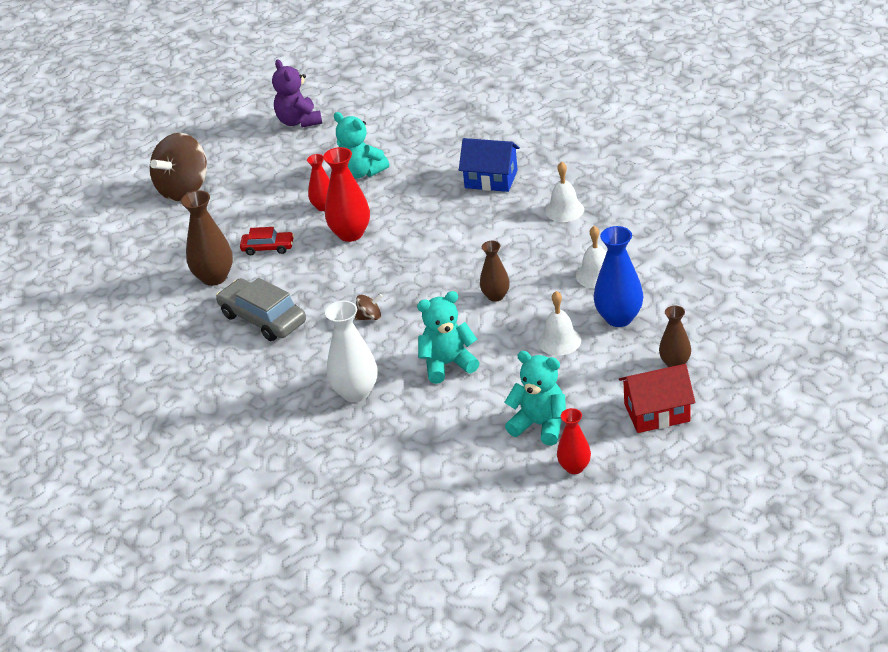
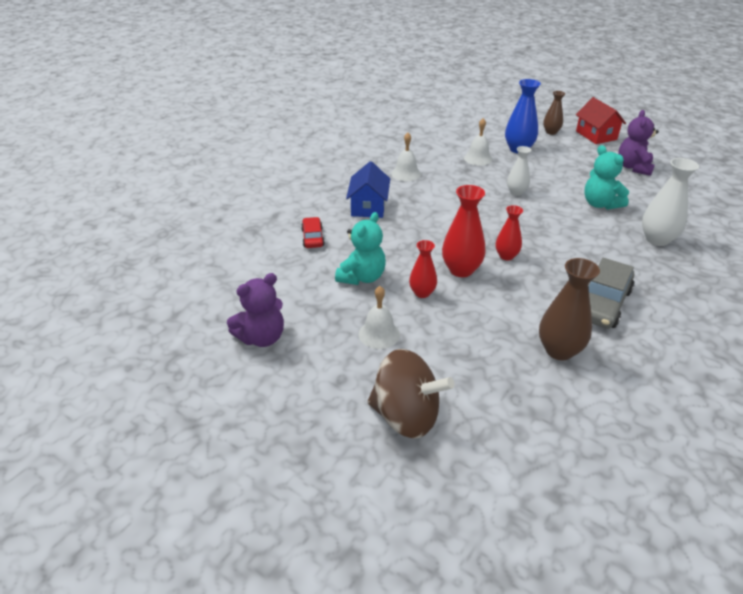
camera: 105 degrees left, 0 degrees up
red car [240,227,294,255] -> red car moved to [301,217,325,248]
brown spinning top [355,294,383,320] -> none
brown vase [480,241,510,302] -> white vase [507,146,531,196]
turquoise teddy bear [505,351,566,445] -> purple teddy bear [618,110,659,176]
white bell [538,291,581,356] -> white bell moved to [359,286,400,349]
red vase [557,408,591,474] -> red vase moved to [496,205,523,261]

